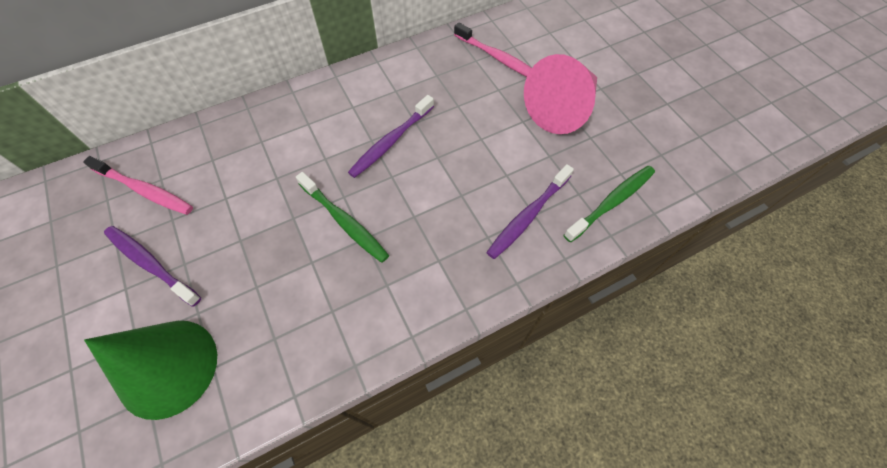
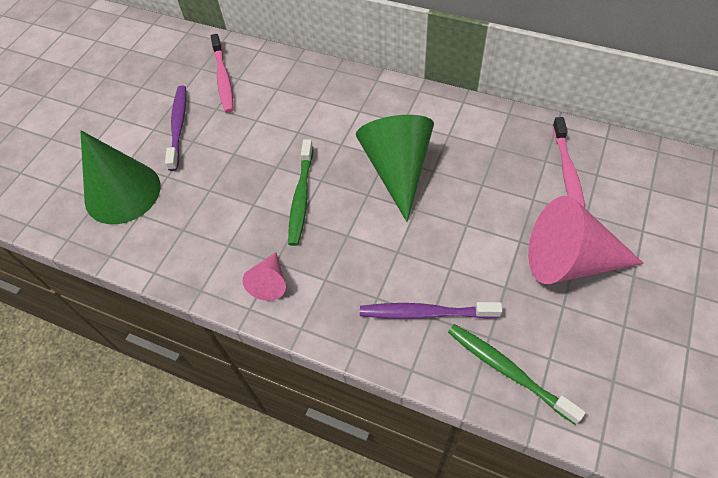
camera: 55 degrees right, 5 degrees down
purple toothbrush [348,95,434,178] -> green cone [356,115,434,222]
green toothbrush [564,166,655,242] -> green toothbrush turned 150 degrees counterclockwise [448,324,586,425]
none -> pink cone [242,252,286,301]

